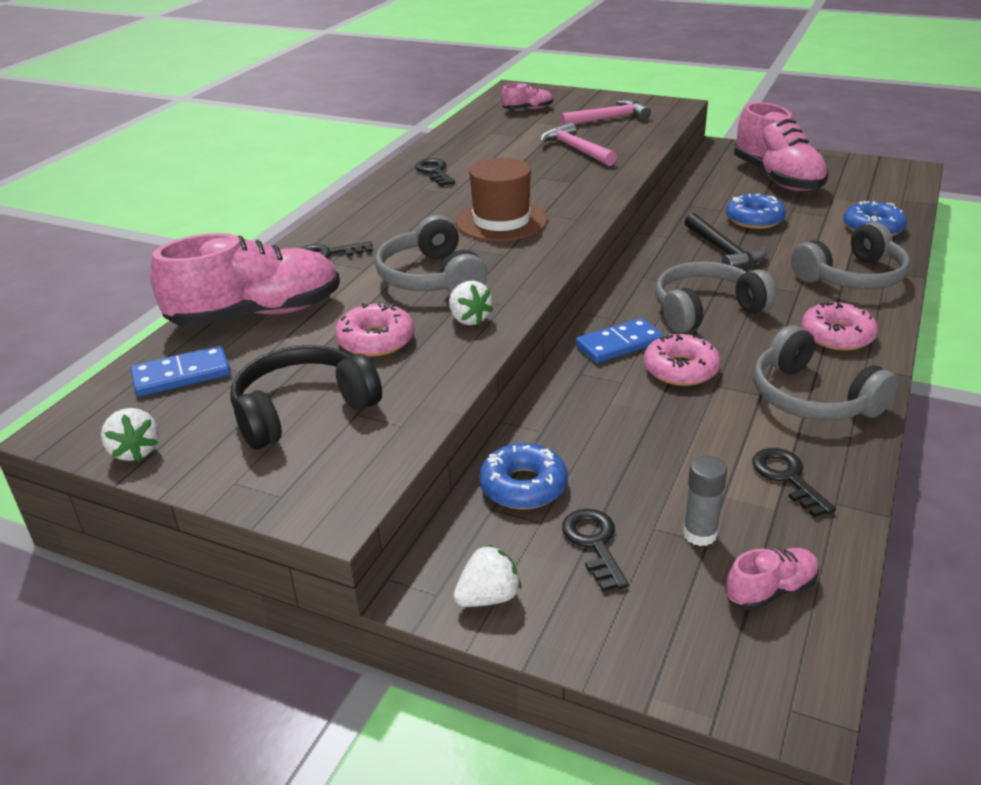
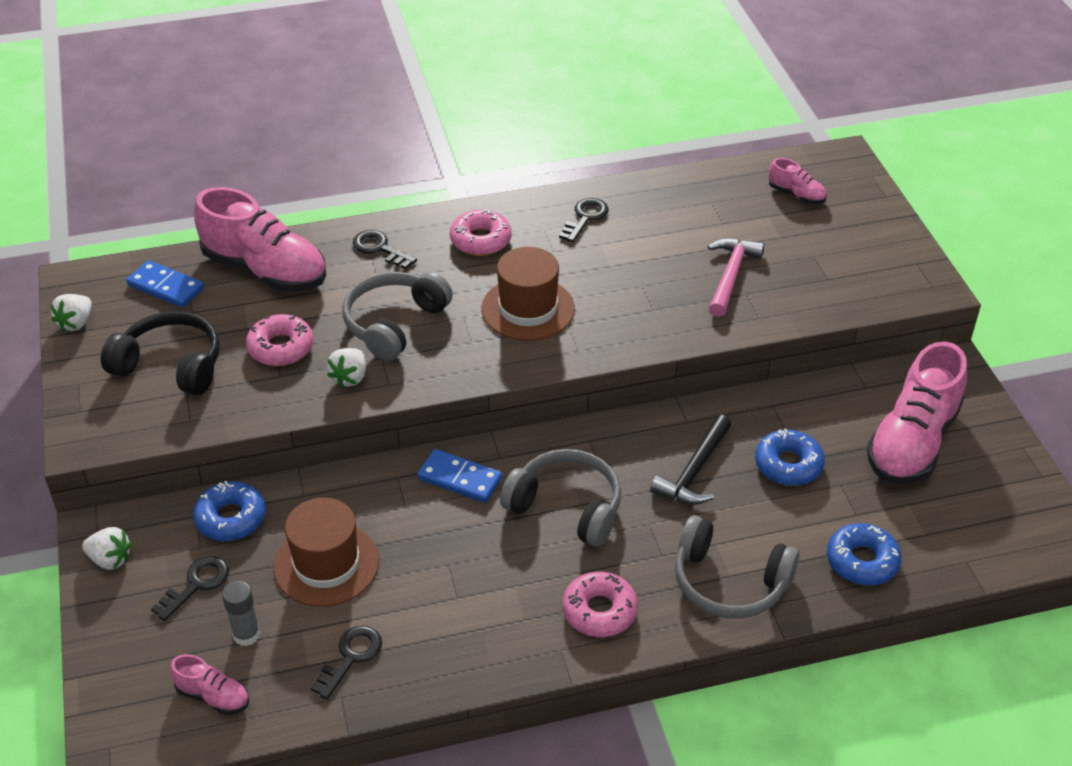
camera: 50 degrees right, 10 degrees up
pink hammer [560,100,651,126] -> none
pink donut [644,334,721,386] -> pink donut moved to [450,209,512,256]
grey headphones [753,325,898,420] -> none
none -> brown hat [273,498,380,607]

